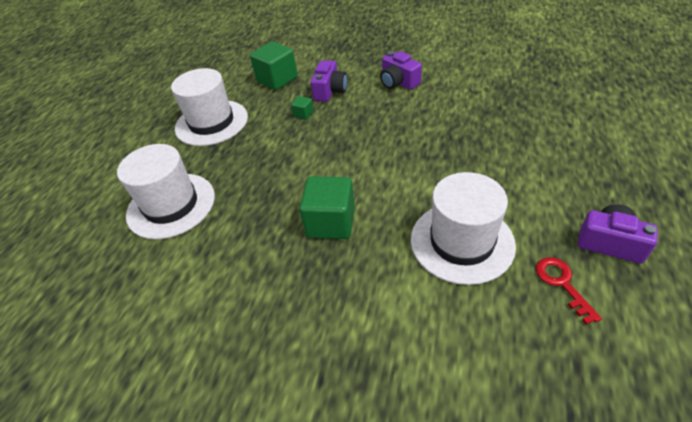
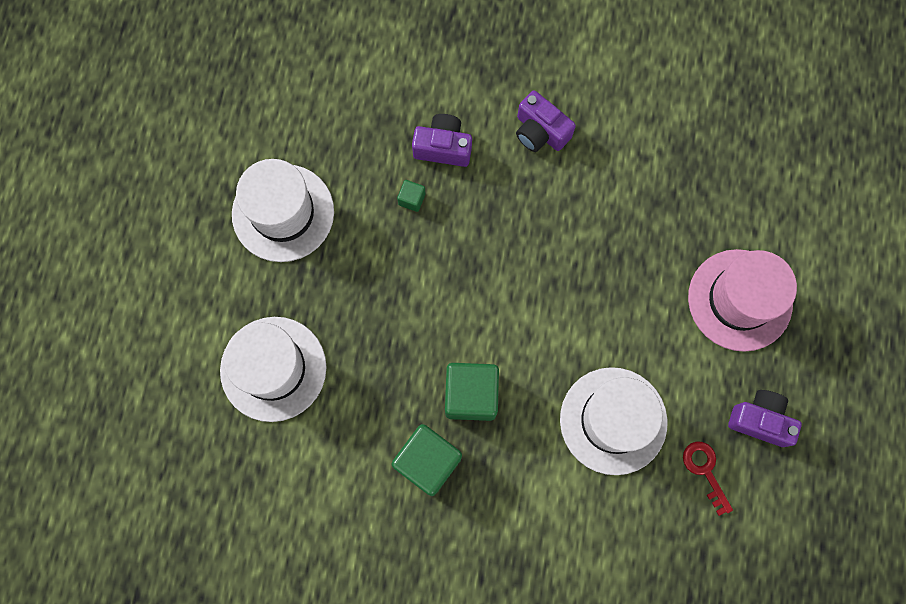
camera: 10 degrees left, 30 degrees up
green cube [250,42,298,90] -> green cube moved to [392,424,462,496]
purple camera [310,60,347,102] -> purple camera turned 90 degrees counterclockwise [412,114,472,167]
none -> pink hat [688,249,797,352]

